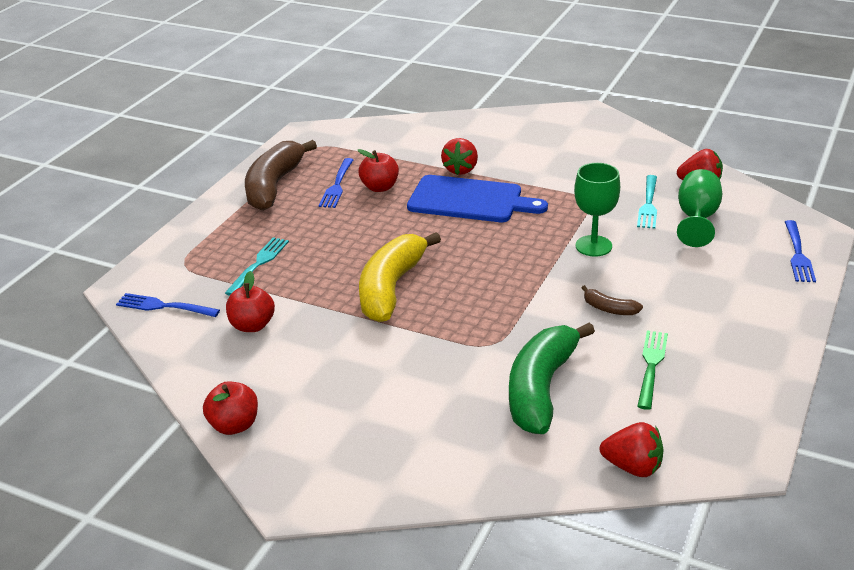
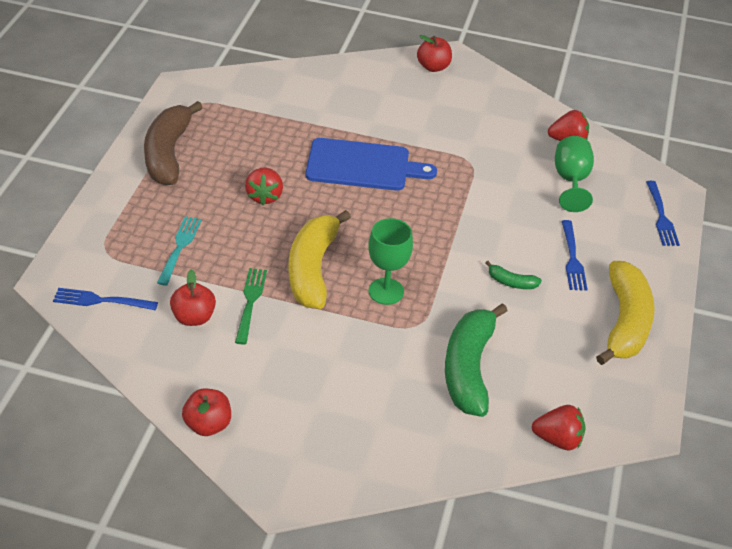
camera: 15 degrees left, 10 degrees up
blue fork [319,158,353,208] -> blue fork moved to [562,220,588,291]
red apple [358,149,399,192] -> red apple moved to [417,35,452,72]
red strawberry [441,138,478,175] -> red strawberry moved to [245,167,283,205]
green goblet [574,163,620,257] -> green goblet moved to [368,218,413,305]
brown banana [582,285,643,315] -> green banana [485,261,542,289]
turquoise fork [637,175,657,229] -> none
green fork [637,331,668,410] -> green fork moved to [235,268,267,345]
none -> yellow banana [596,261,655,365]

